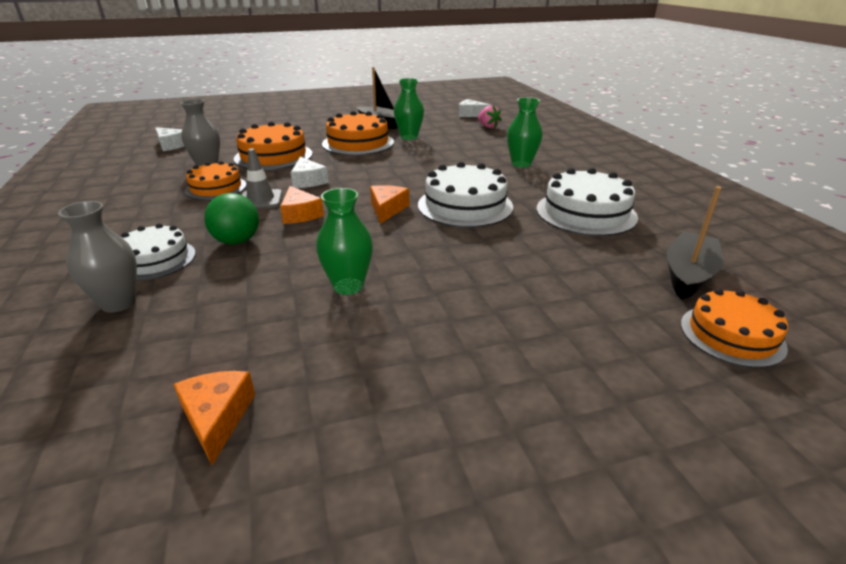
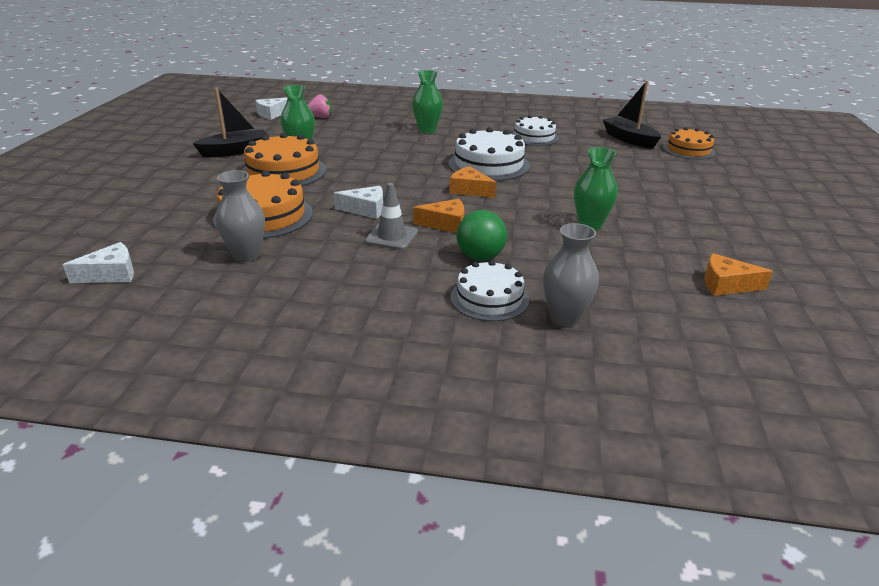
camera: 65 degrees left, 0 degrees up
orange cake [185,161,247,200] -> none
white cake [536,168,638,236] -> white cake [511,115,559,146], size x0.66

